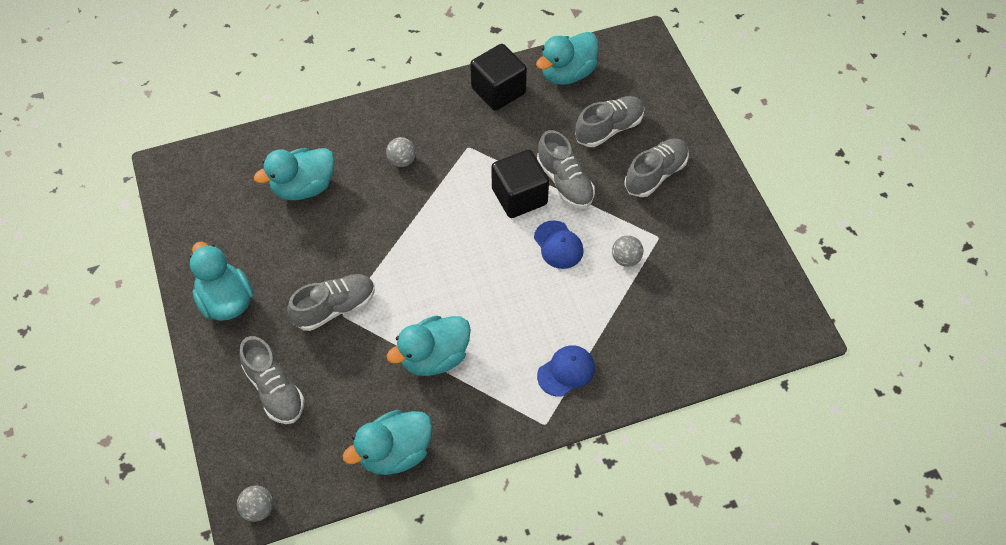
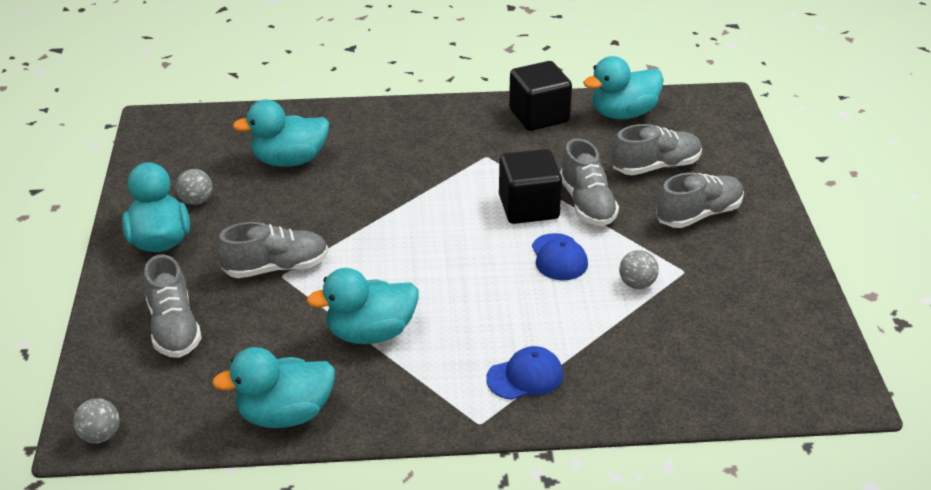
camera: 15 degrees right, 20 degrees down
grey ball [386,137,416,167] -> grey ball moved to [176,169,212,205]

